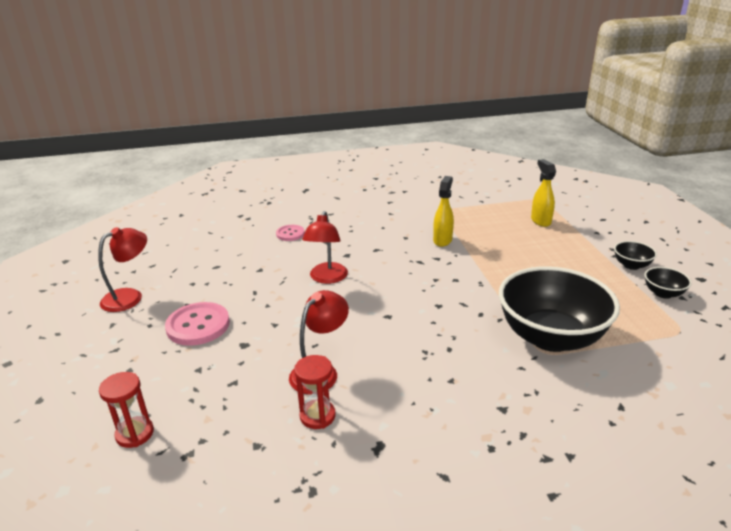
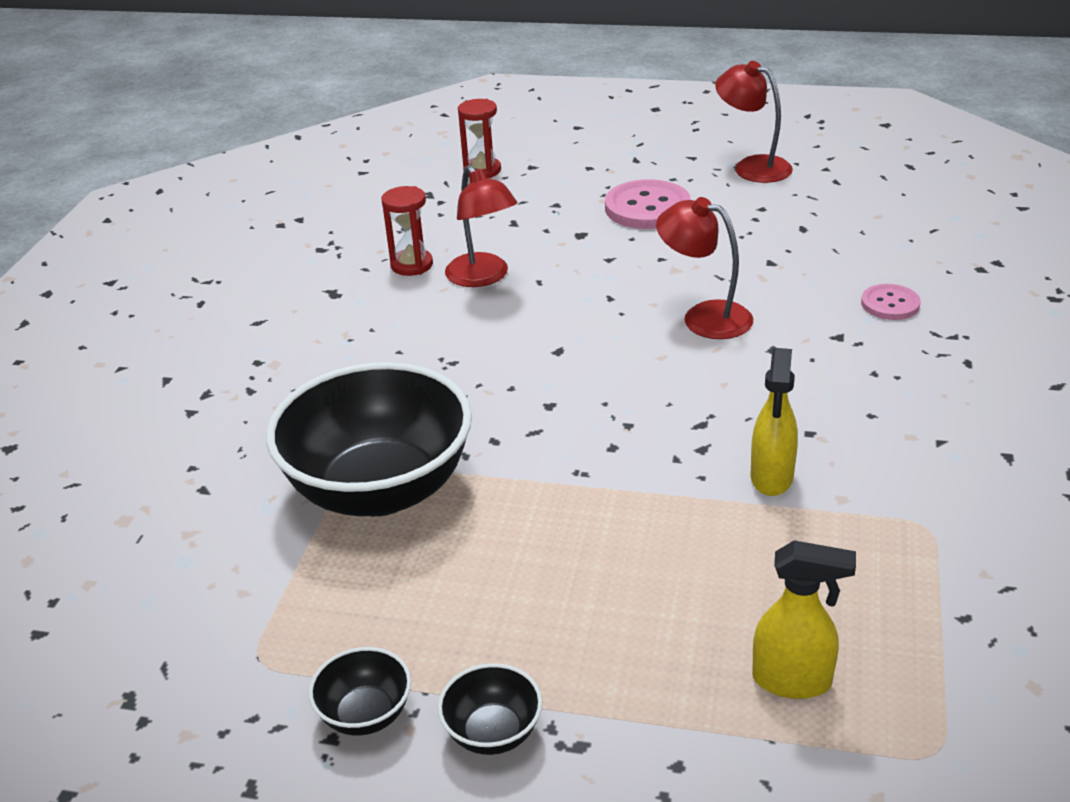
camera: 115 degrees right, 5 degrees up
red lamp [98,227,147,312] -> red lamp turned 150 degrees clockwise [715,61,793,183]
yellow spray bottle [433,176,454,247] -> yellow spray bottle turned 60 degrees clockwise [751,348,798,496]

